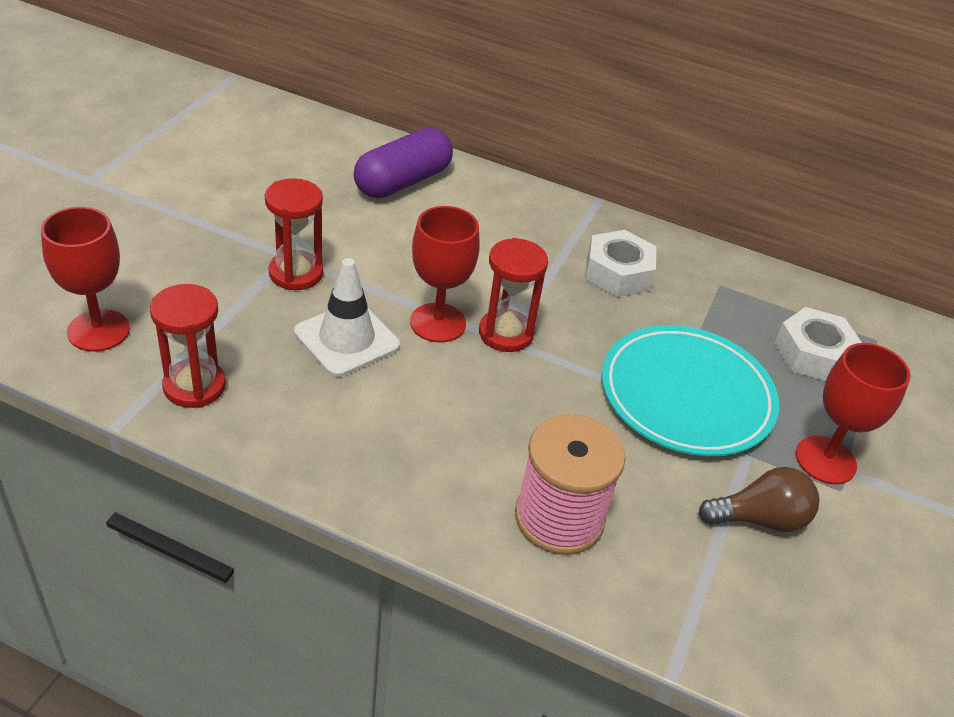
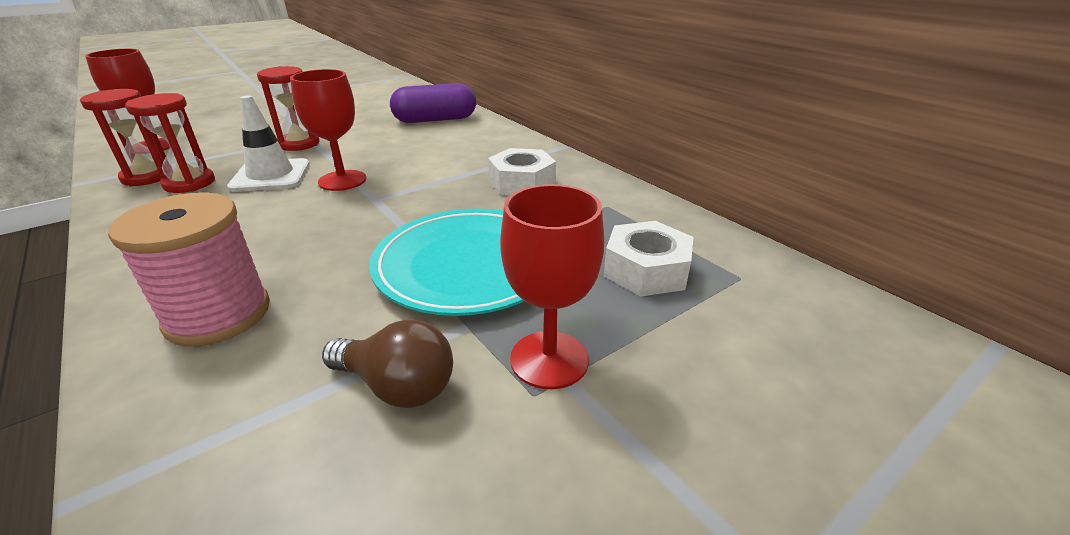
camera: 35 degrees right, 10 degrees down
red hourglass [479,238,548,352] -> red hourglass moved to [125,93,215,193]

